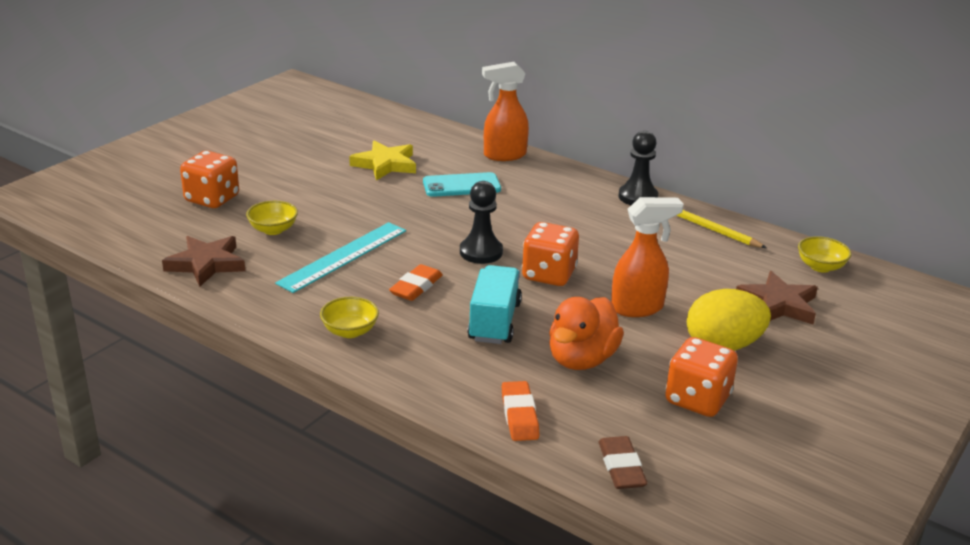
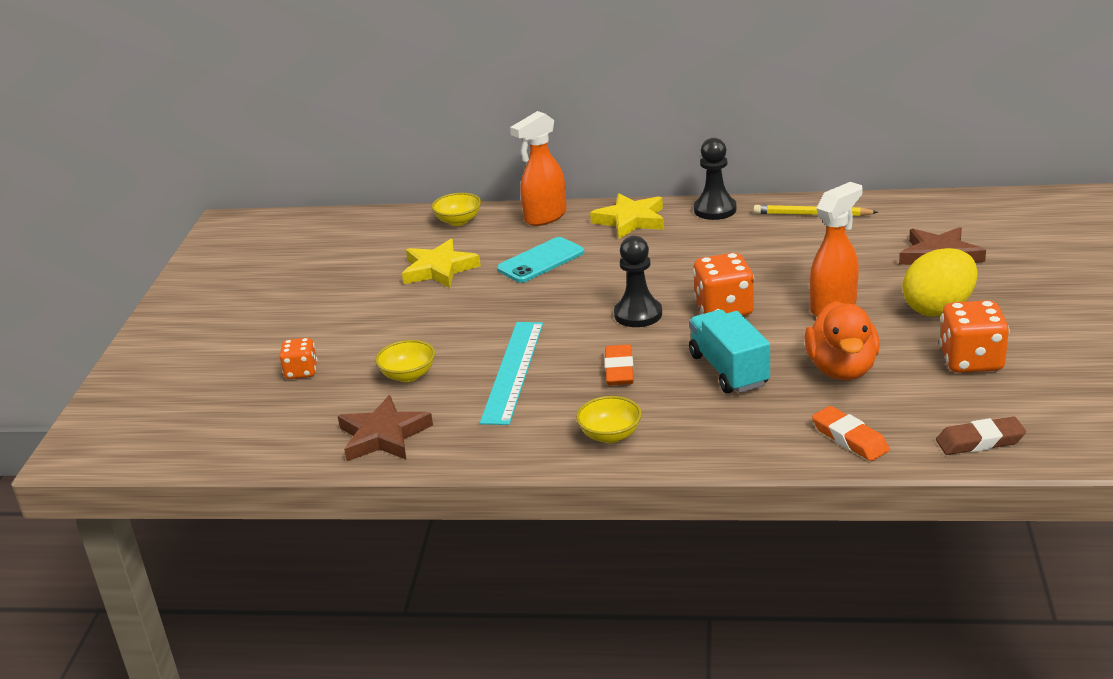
camera: 25 degrees left, 0 degrees up
orange dice [180,151,239,208] -> orange dice [280,338,317,379], size x0.60
brown eraser [598,436,648,489] -> brown eraser turned 60 degrees counterclockwise [936,417,1026,455]
yellow bowl [798,236,851,272] -> yellow bowl moved to [432,193,481,226]
none -> yellow star [590,193,664,239]

